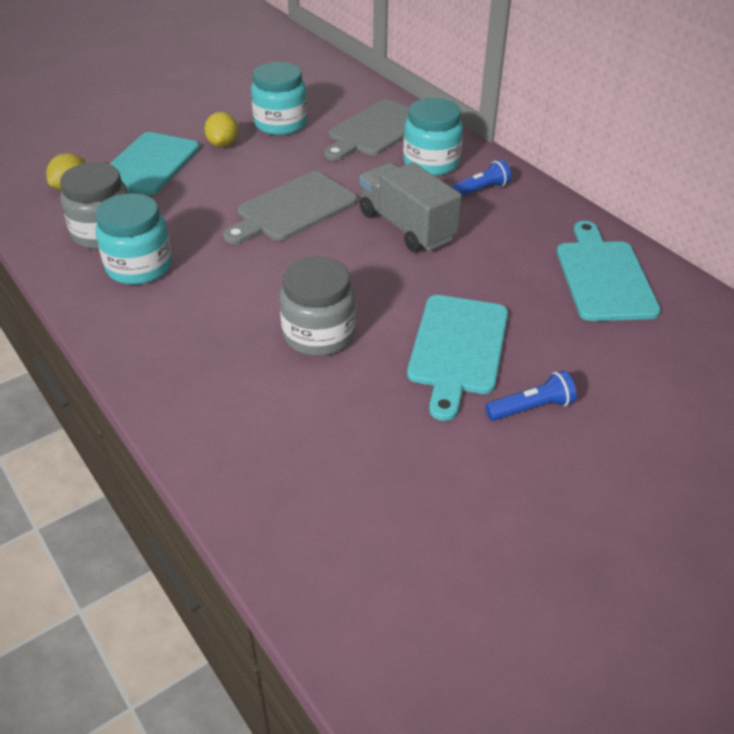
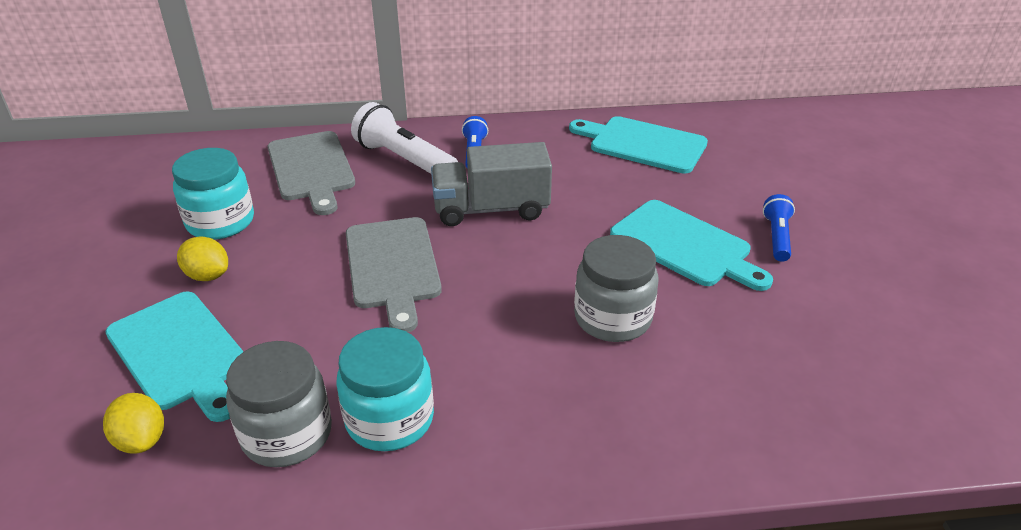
camera: 60 degrees left, 5 degrees down
turquoise jar [403,98,463,176] -> white flashlight [351,102,458,174]

